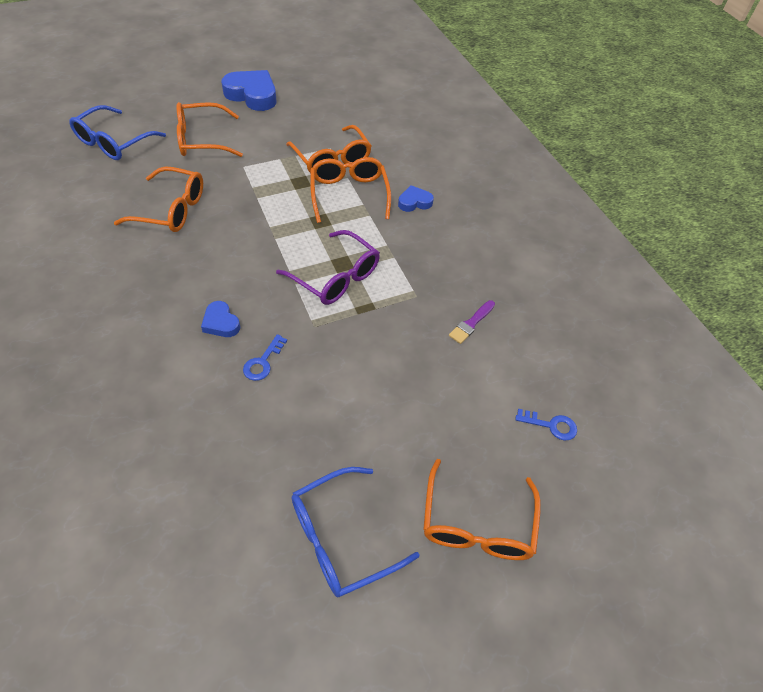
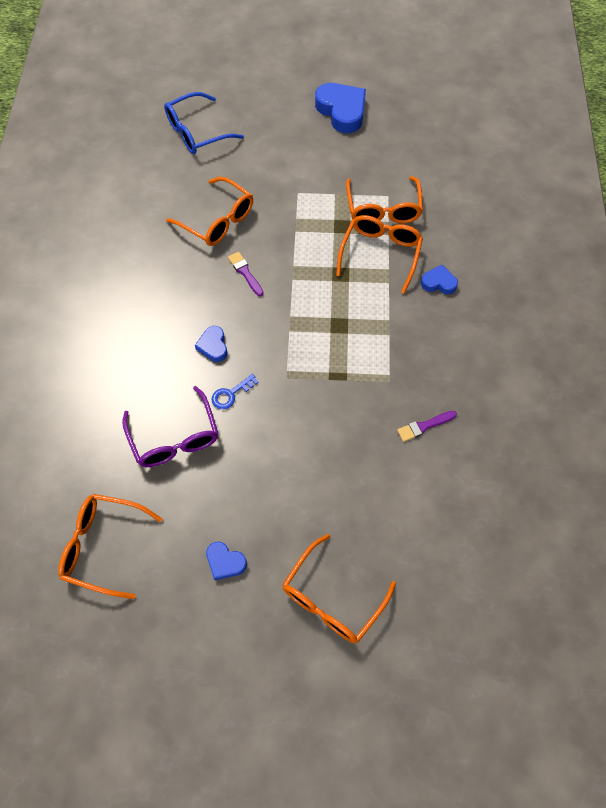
camera: 30 degrees right, 10 degrees up
orange glasses [176,102,243,157] -> orange glasses moved to [58,494,162,599]
purple glasses [276,230,380,305] -> purple glasses moved to [122,386,218,467]
blue glasses [292,467,420,597] -> blue heart [206,541,247,580]
blue key [515,409,577,441] -> none
none -> purple brush [228,252,264,296]

